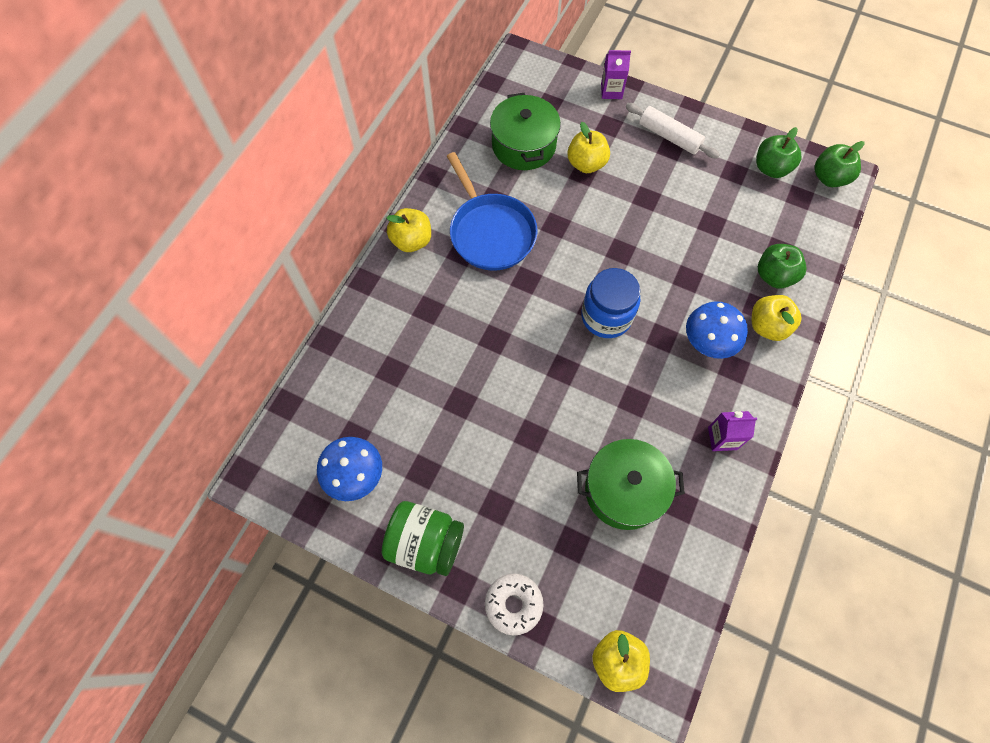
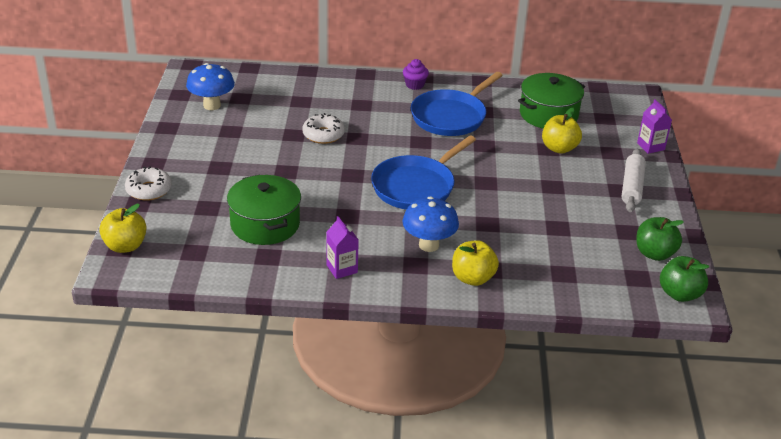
camera: 65 degrees right, 30 degrees down
green jar [382,501,464,576] -> none
yellow apple [386,208,431,252] -> purple cupcake [403,59,429,90]
blue jar [581,268,640,338] -> blue pan [371,136,476,210]
green apple [758,244,806,289] -> none
none -> white donut [302,113,345,144]

